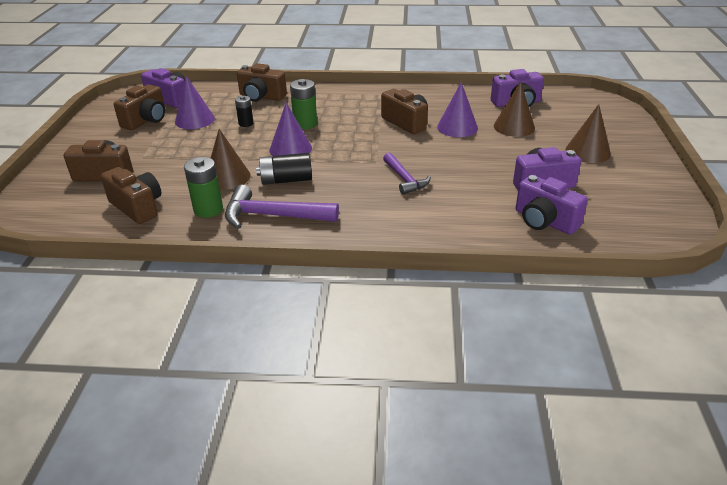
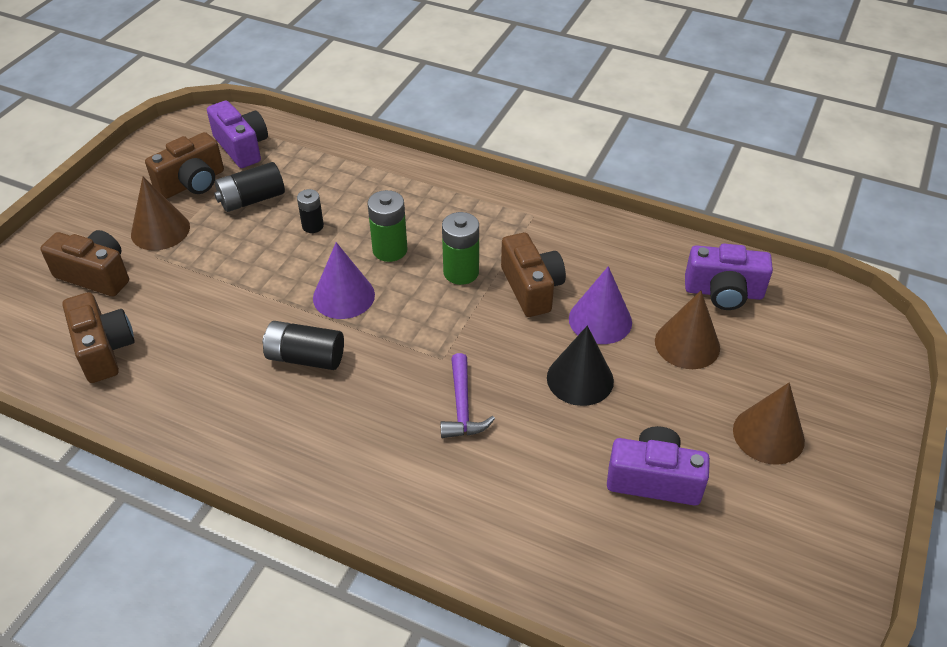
camera: 20 degrees right, 10 degrees up
purple cone [175,76,215,129] -> black battery [214,162,285,212]
green battery [184,157,223,218] -> green battery moved to [442,212,479,285]
brown cone [211,129,251,190] -> brown cone moved to [131,177,190,250]
purple hammer [225,185,339,229] -> none
brown camera [237,63,287,102] -> none
purple camera [516,175,588,235] -> none
none -> black cone [547,326,614,406]

